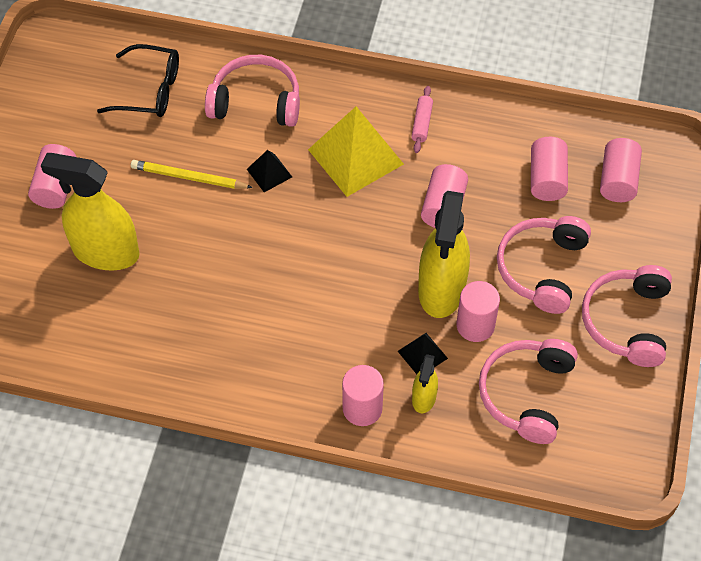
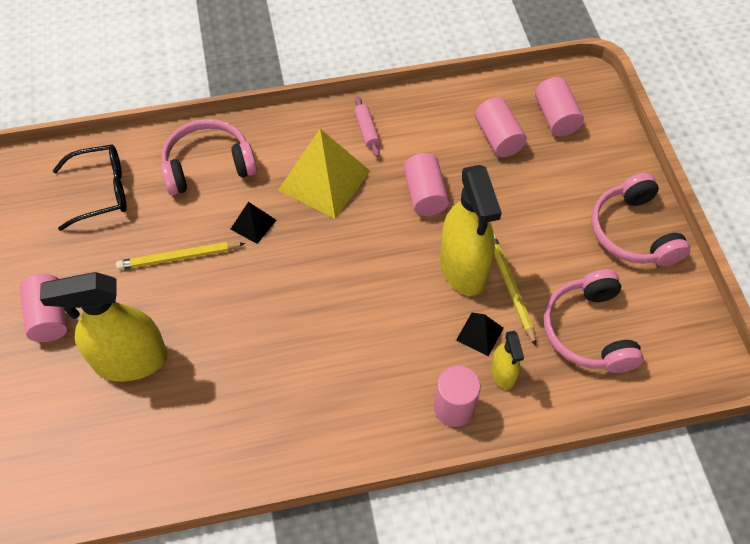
camera: 25 degrees left, 0 degrees up
pink cylinder [456,281,500,342] -> yellow pencil [494,234,536,345]
pink headphones [497,216,591,314] -> none

